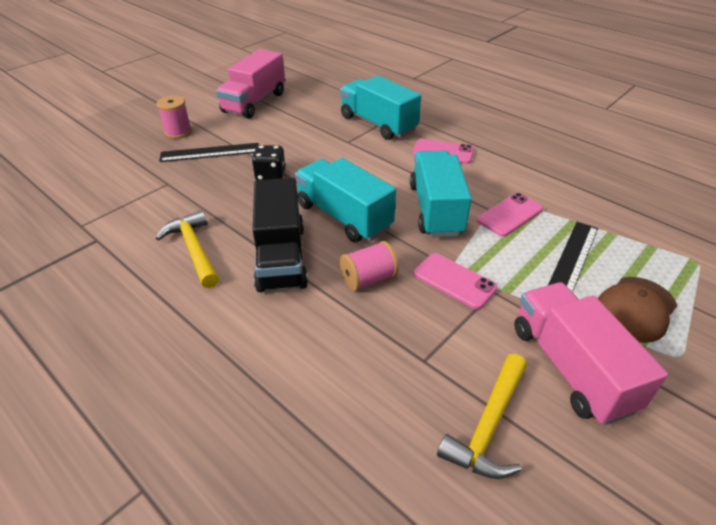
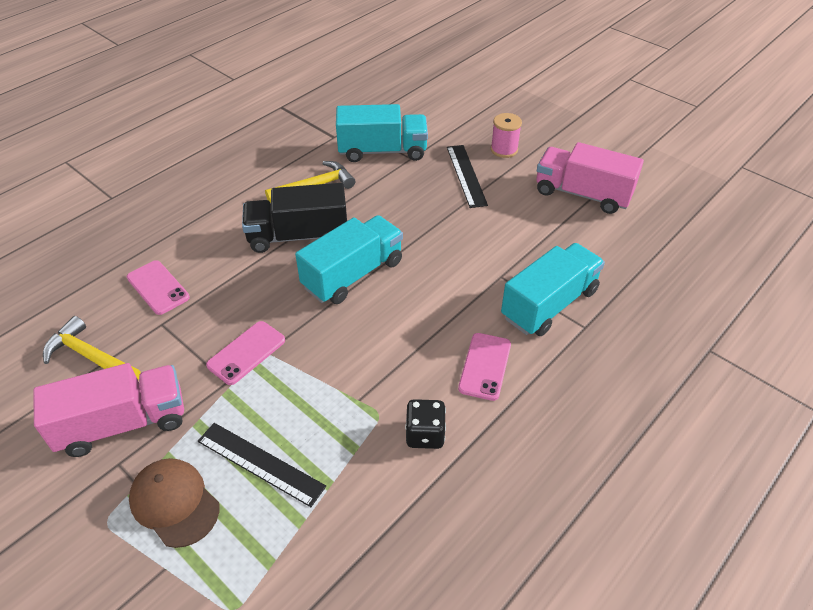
camera: 90 degrees right, 5 degrees up
black dice [252,145,285,180] -> black dice moved to [405,399,446,449]
pink spool [340,241,399,291] -> none
turquoise truck [410,151,472,237] -> turquoise truck moved to [336,104,428,162]
pink phone [477,193,543,237] -> pink phone moved to [127,260,190,315]

